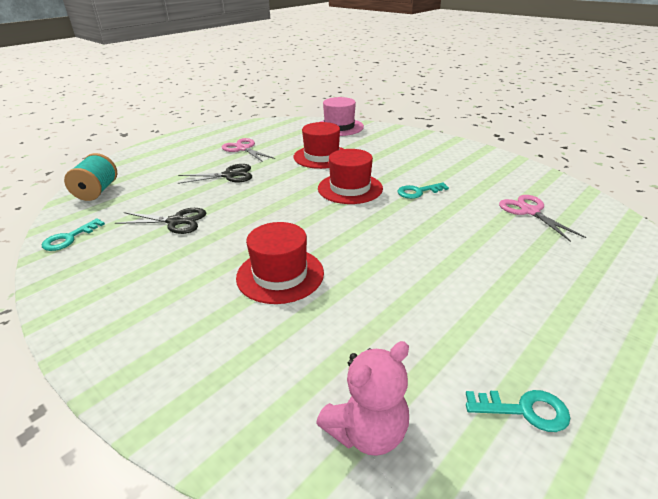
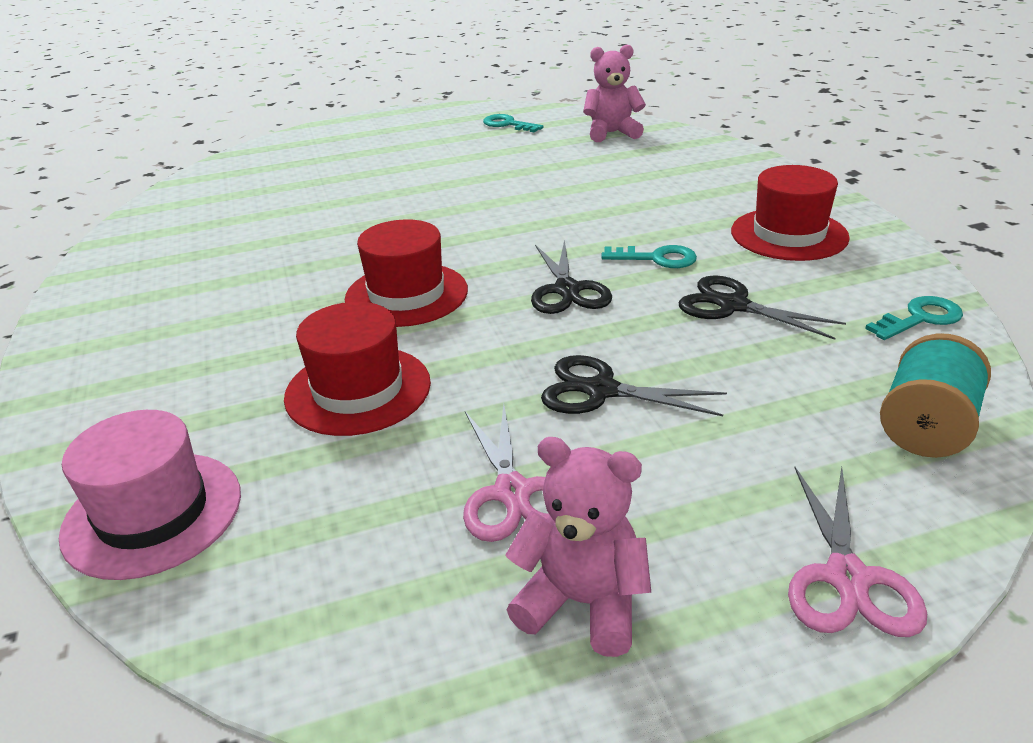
camera: 150 degrees left, 0 degrees up
red hat [236,222,324,304] -> red hat moved to [731,165,850,261]
turquoise key [398,182,449,199] -> turquoise key moved to [601,245,697,268]
pink scissors [499,195,586,242] -> pink scissors moved to [788,467,927,637]
none -> pink teddy bear [505,437,651,657]
none -> black scissors [531,240,612,314]

